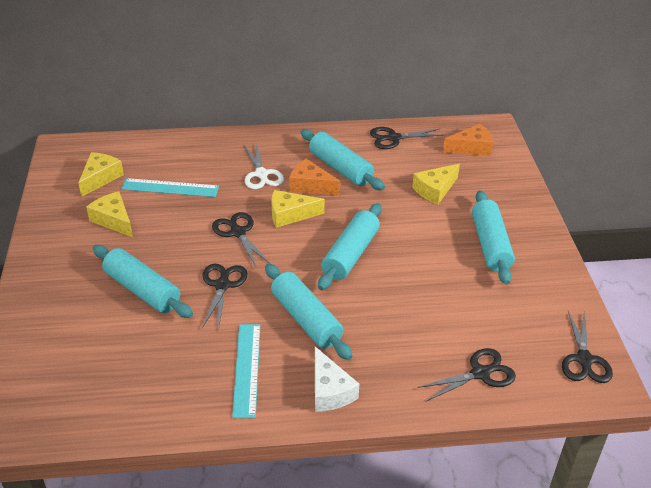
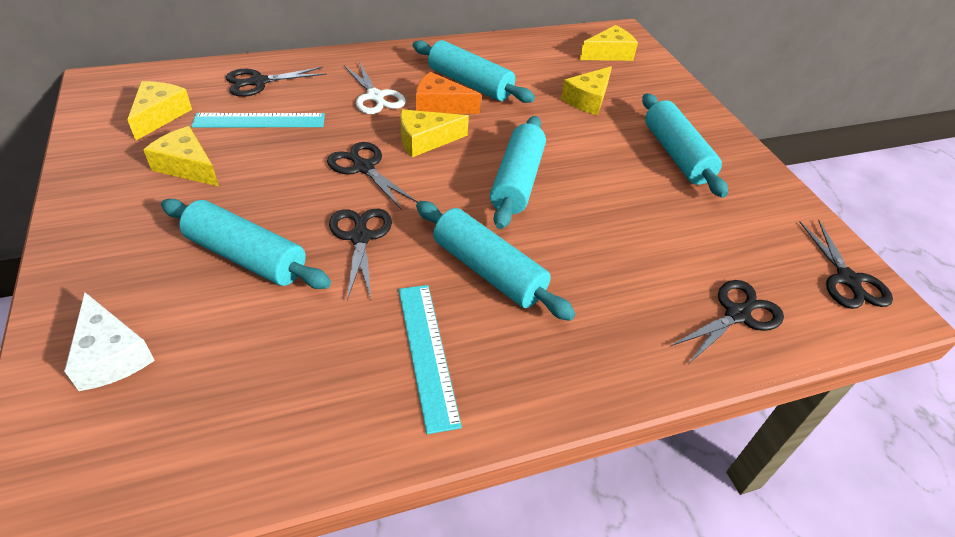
camera: 15 degrees left, 5 degrees up
white cheese [315,347,359,412] -> white cheese moved to [64,292,155,391]
black scissors [370,127,444,149] -> black scissors moved to [226,67,327,97]
orange cheese [443,124,493,156] -> yellow cheese [580,25,638,61]

